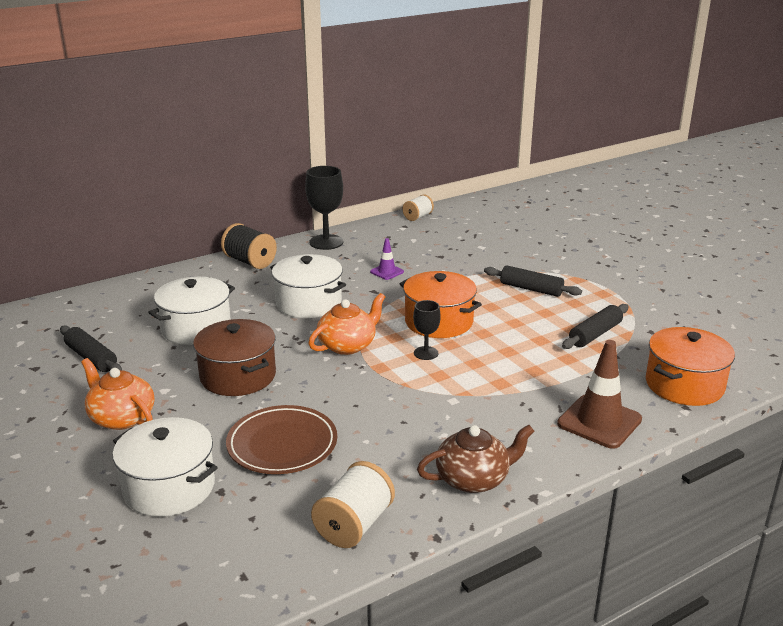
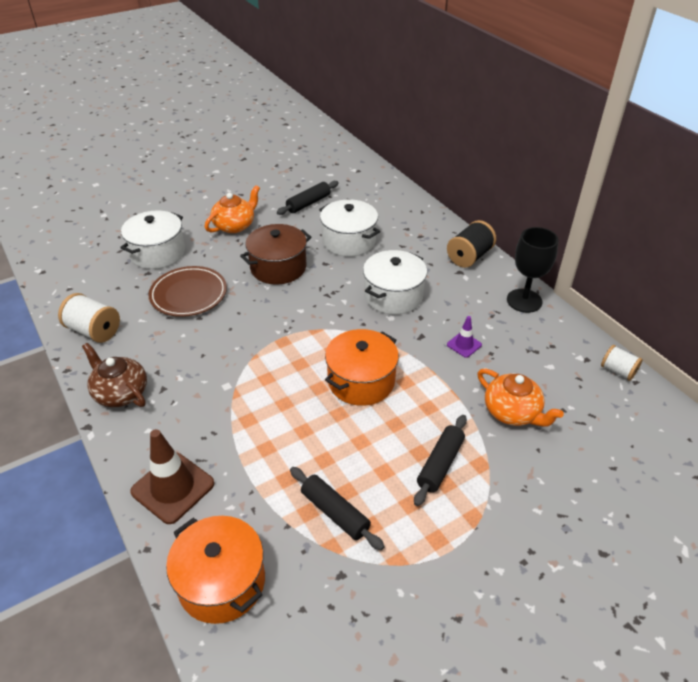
camera: 90 degrees right, 15 degrees up
orange teapot [308,293,385,355] -> orange teapot moved to [477,369,564,427]
black goblet [413,300,441,360] -> none
brown teapot [417,425,534,493] -> brown teapot turned 150 degrees clockwise [82,343,147,407]

